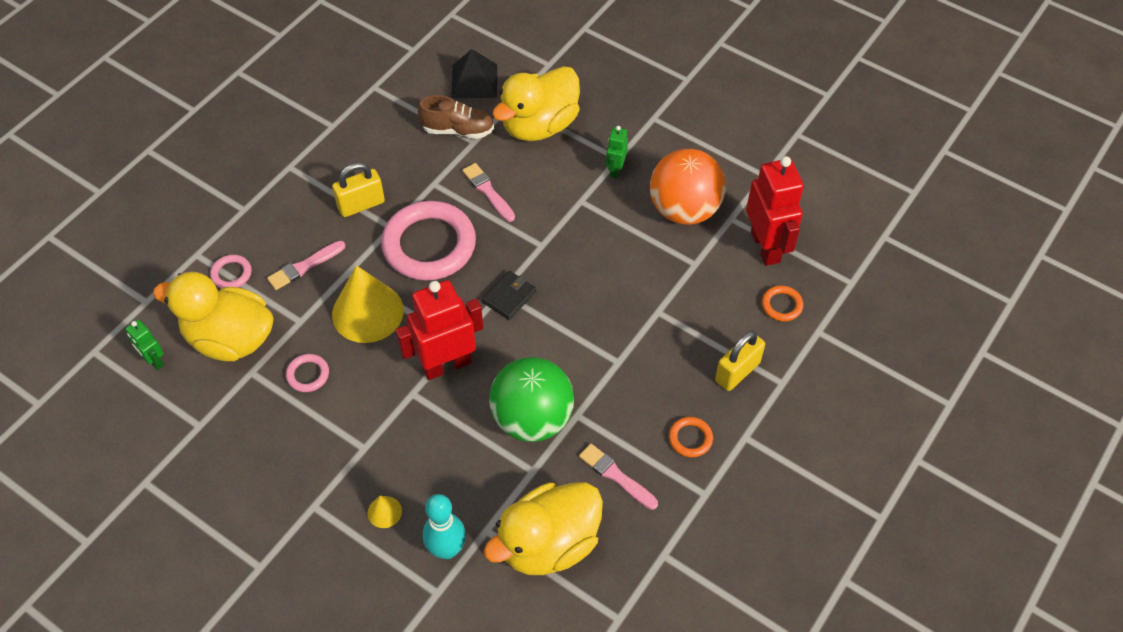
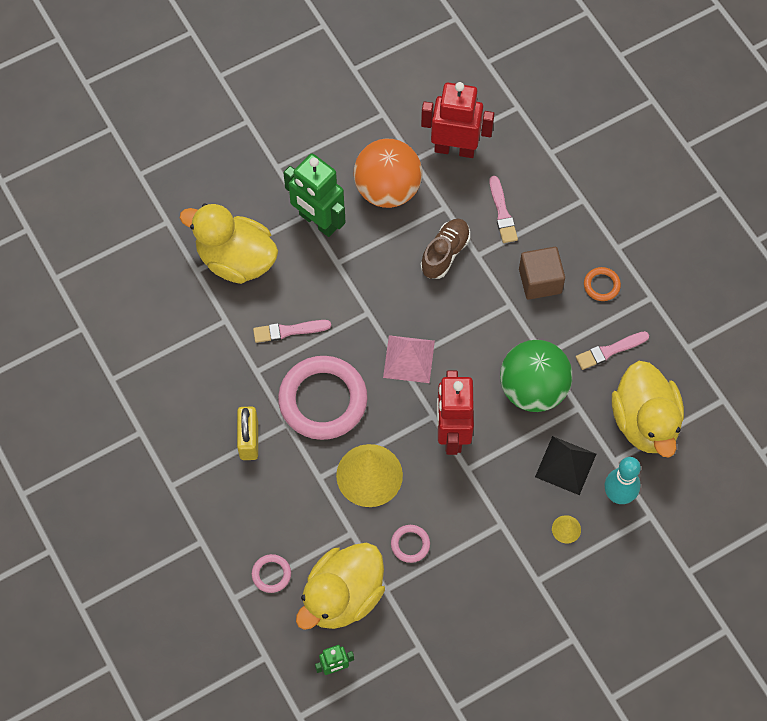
camera: 65 degrees left, 10 degrees up
pink brush [267,241,345,290] -> pink brush moved to [489,176,518,243]
brown shoe [418,95,494,139] -> brown shoe moved to [421,219,470,279]
black pyramid [451,49,497,99] -> black pyramid moved to [535,436,596,495]
black wallet [482,271,536,320] -> pink pyramid [383,335,435,383]
yellow duck [492,66,580,141] -> yellow duck turned 135 degrees clockwise [180,204,278,284]
green robot [606,126,628,178] -> green robot [283,153,346,237], size x2.03
yellow padlock [715,331,765,391] -> none
orange ring [762,285,803,322] -> none
none -> brown cube [519,247,565,300]

